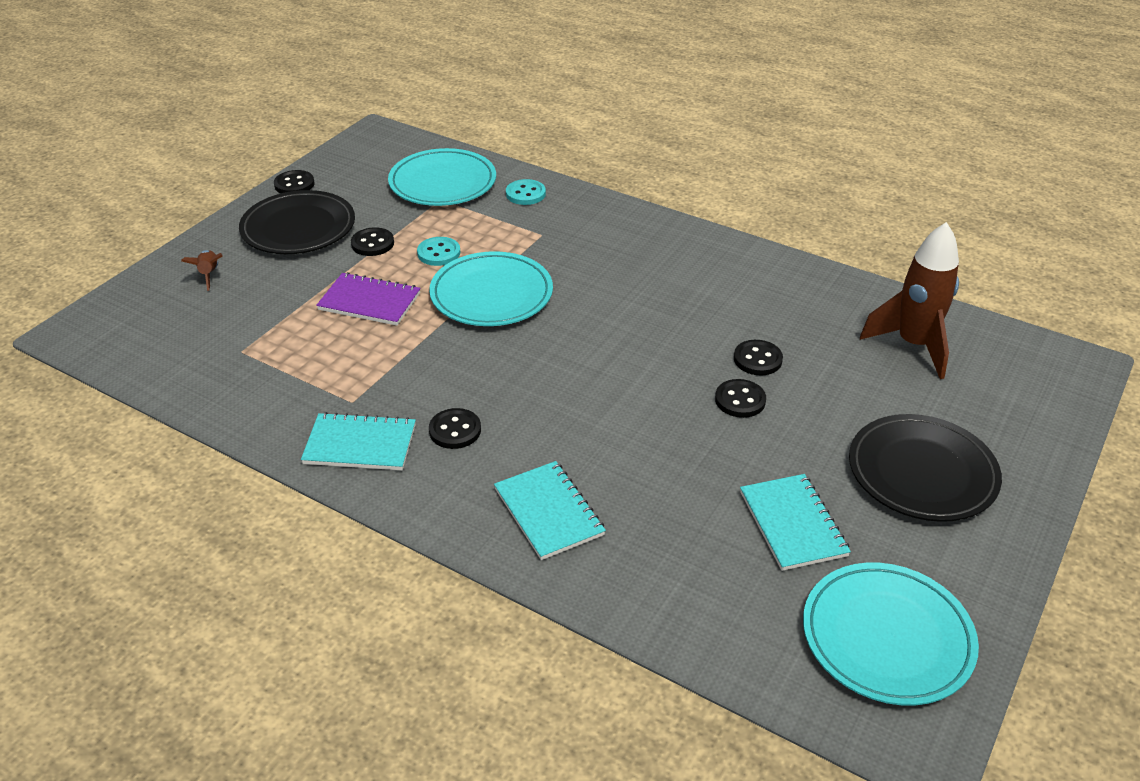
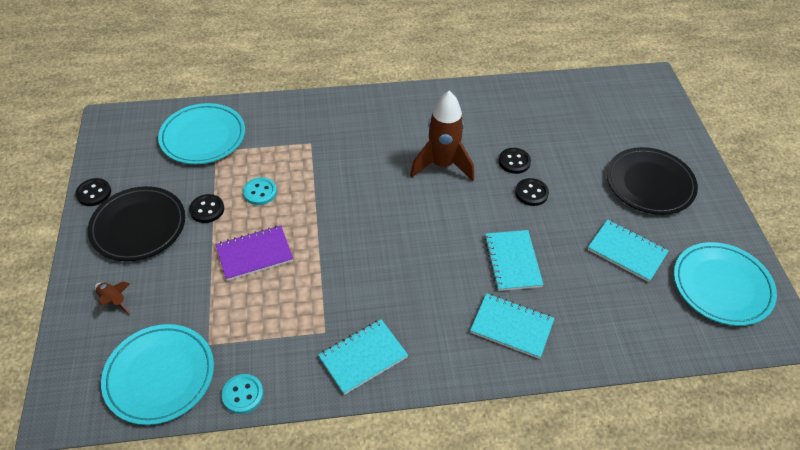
camera: 40 degrees left, 10 degrees up
turquoise plate [429,251,553,326] -> turquoise plate moved to [101,324,214,425]
black button [429,408,481,449] -> none
turquoise button [506,179,546,205] -> turquoise button moved to [222,374,263,414]
brown rocket [860,222,959,379] -> brown rocket moved to [410,91,474,181]
none -> turquoise notebook [484,230,544,291]

